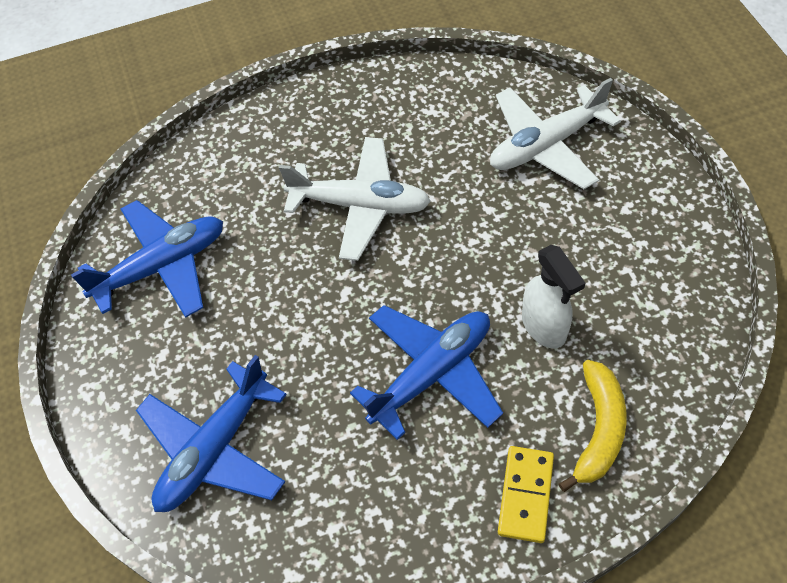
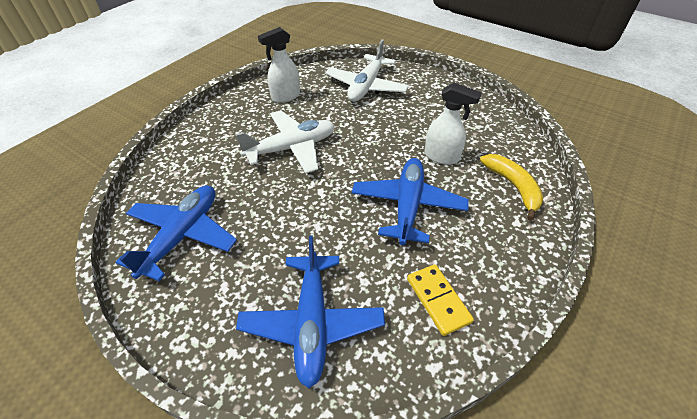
camera: 40 degrees left, 10 degrees down
yellow domino [498,446,554,543] -> yellow domino moved to [407,264,474,336]
none -> white spray bottle [258,27,300,103]

